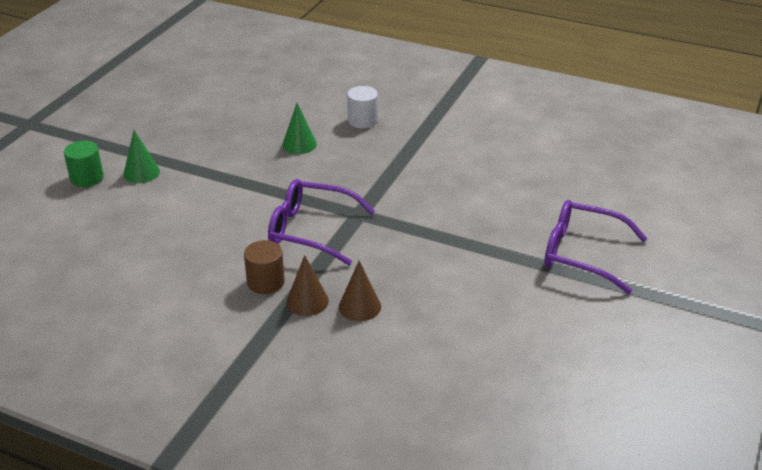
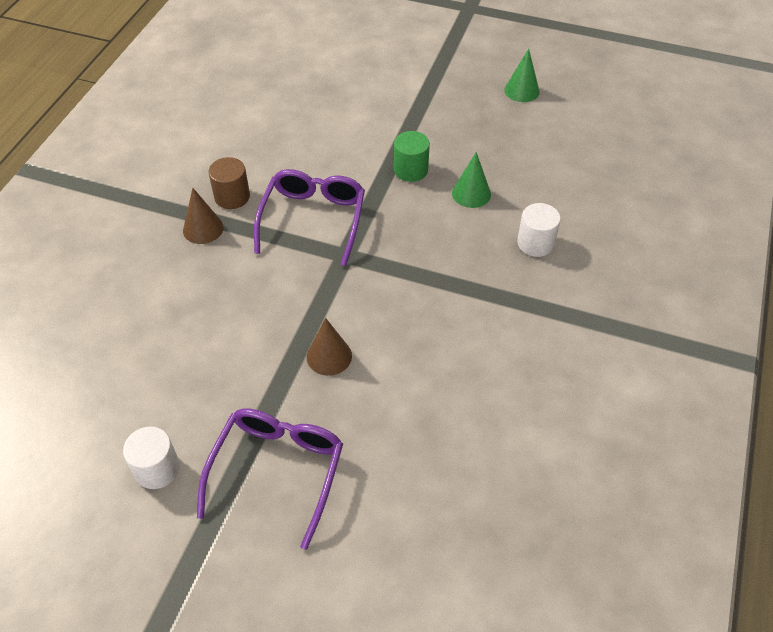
camera: 85 degrees right, 15 degrees up
green cylinder [64,141,104,187] -> green cylinder moved to [394,131,430,182]
green cone [123,130,160,183] -> green cone moved to [504,49,540,102]
brown cone [339,261,381,321] -> brown cone moved to [307,318,352,376]
none -> white cylinder [123,426,180,489]

